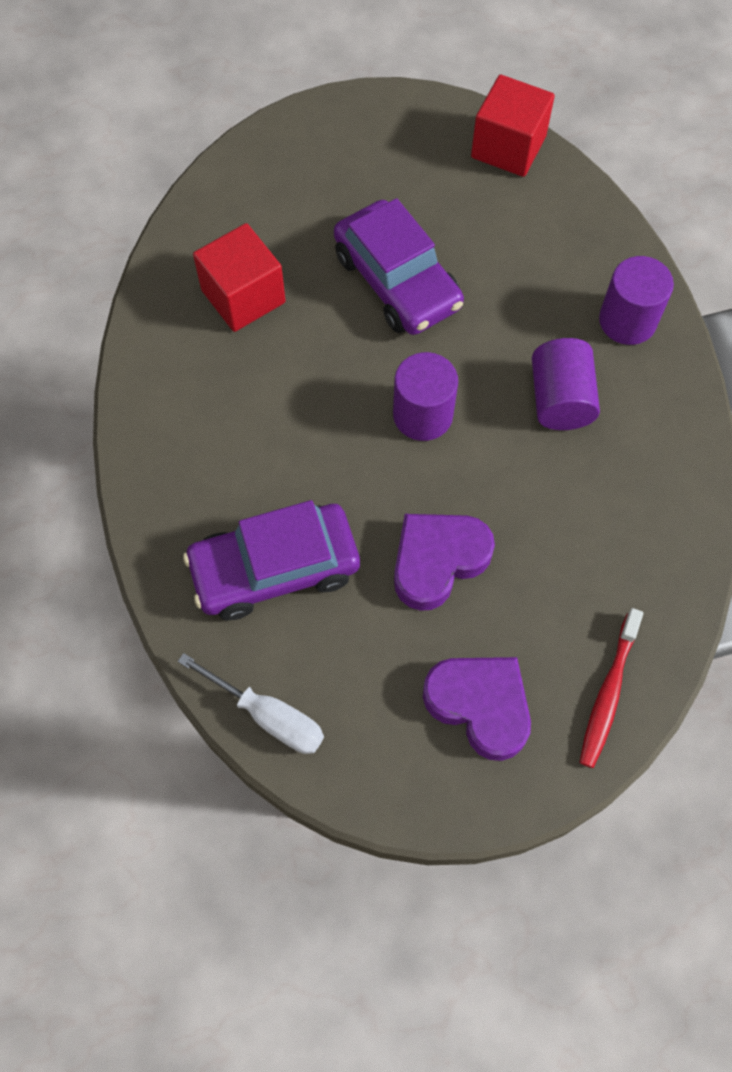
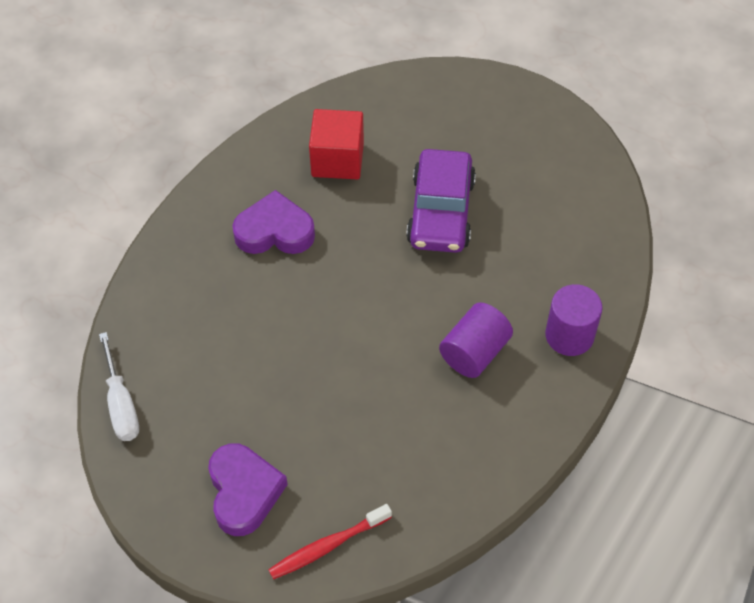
camera: 40 degrees right, 10 degrees down
purple car [183,500,360,620] -> none
purple cylinder [393,352,458,441] -> none
purple heart [394,514,495,611] -> purple heart moved to [232,190,315,254]
red cube [471,75,555,177] -> none

